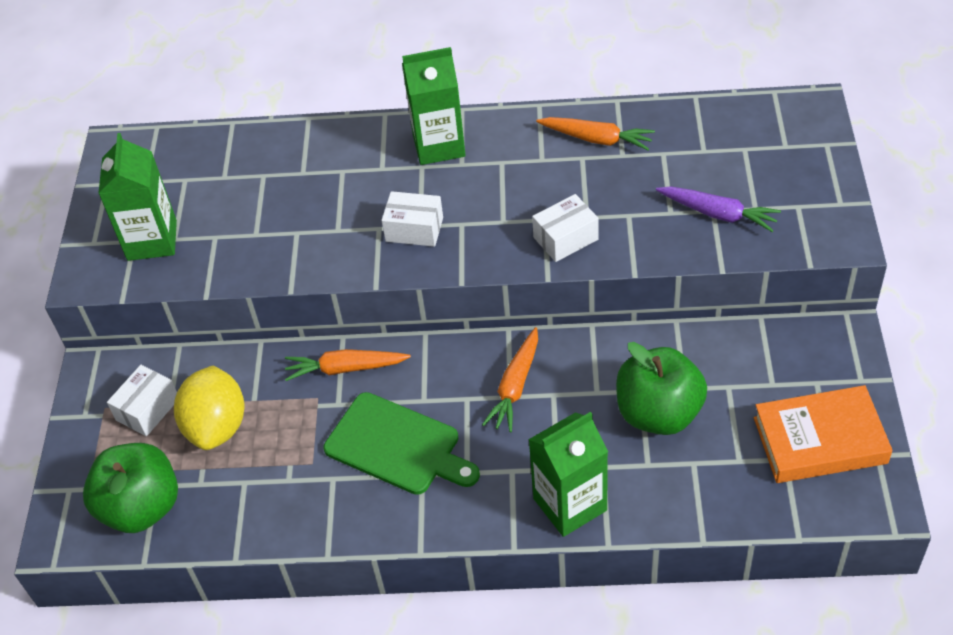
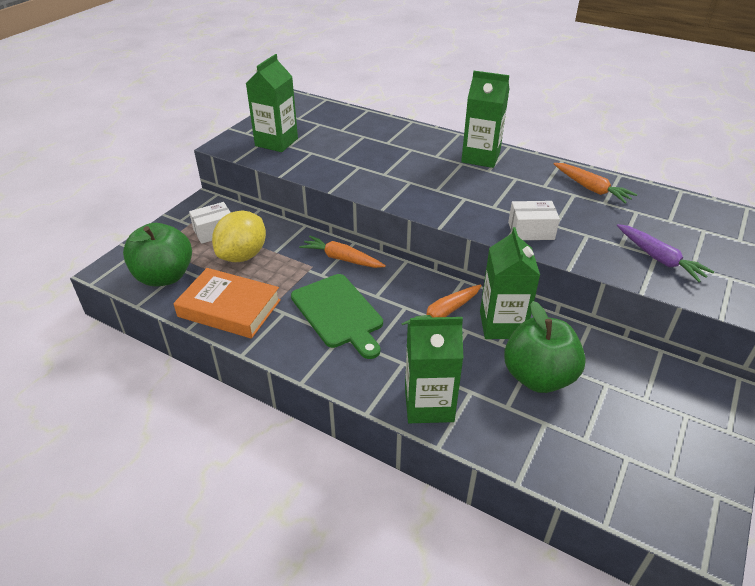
camera: 25 degrees right, 10 degrees down
white box [382,191,443,247] -> none
orange book [754,385,893,483] -> orange book moved to [173,268,281,339]
none -> green carton [480,227,540,339]

